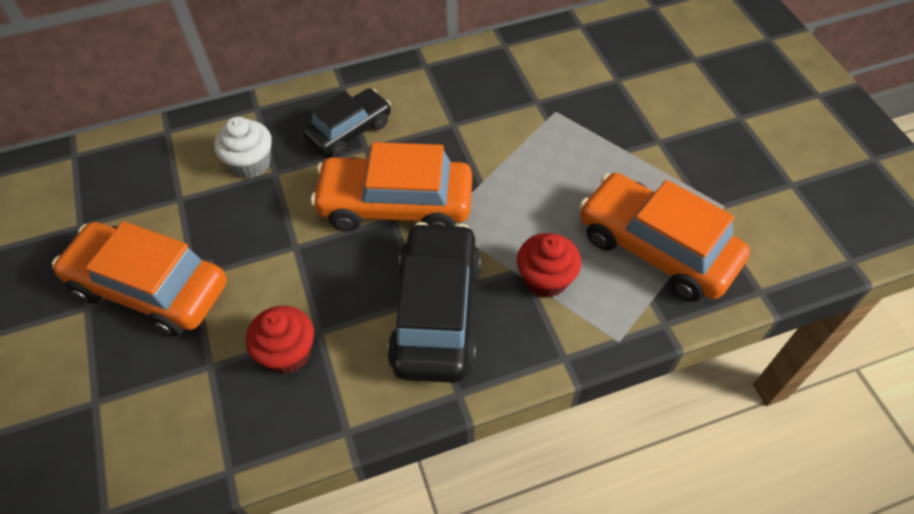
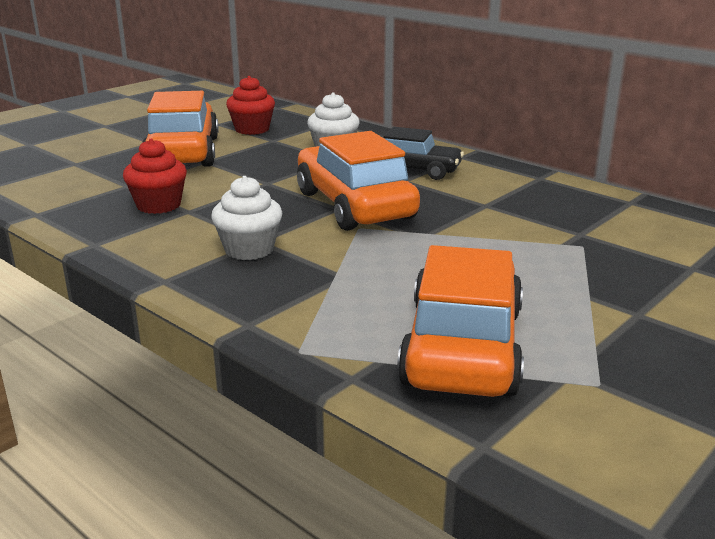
camera: 60 degrees right, 30 degrees down
black car [387,222,481,383] -> white cupcake [211,176,282,260]
red cupcake [517,233,581,298] -> red cupcake moved to [226,76,275,135]

